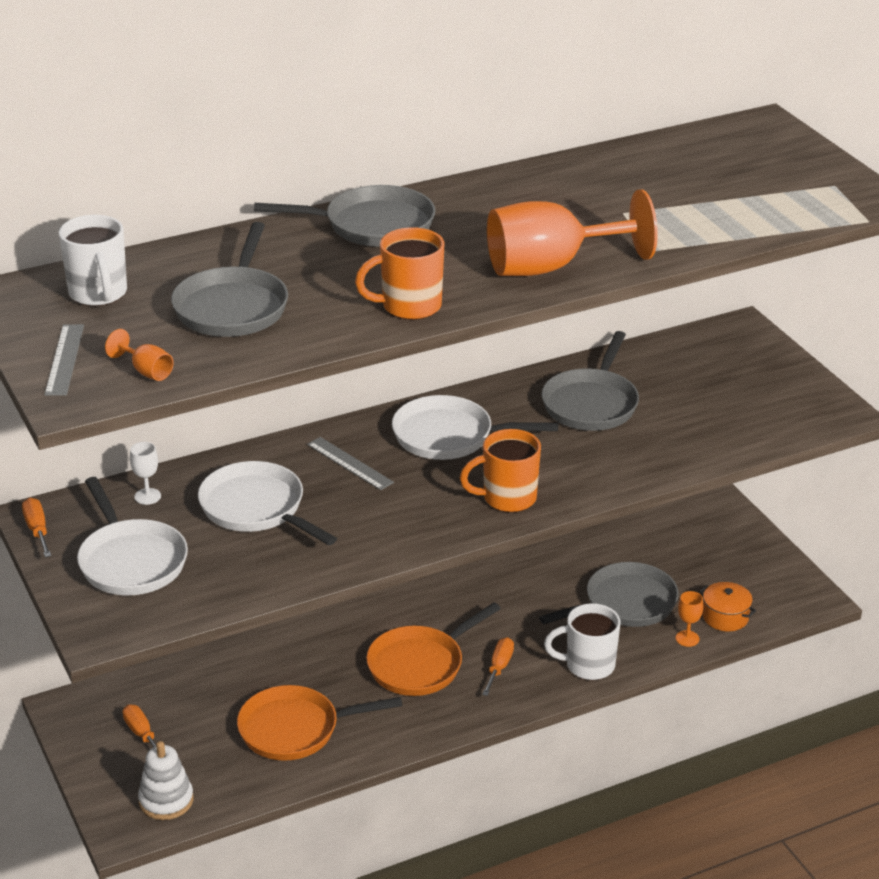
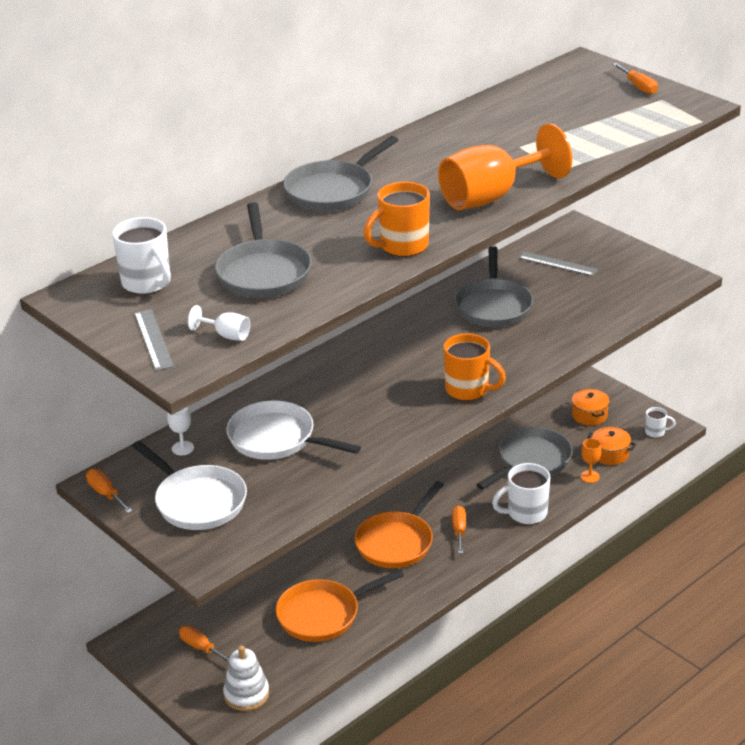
camera: 15 degrees left, 0 degrees up
orange goblet [105,329,174,381] -> white goblet [188,305,250,341]
grey pan [254,185,435,247] -> grey pan turned 150 degrees clockwise [283,136,398,211]
grey ruler [307,437,394,490] -> grey ruler moved to [518,251,598,276]
white pan [392,395,558,460] -> none
orange mug [460,429,541,513] -> orange mug turned 120 degrees counterclockwise [443,333,506,401]
none -> orange pot [572,389,610,426]
none -> orange screwdriver [613,63,658,94]
none -> white mug [645,407,676,438]

